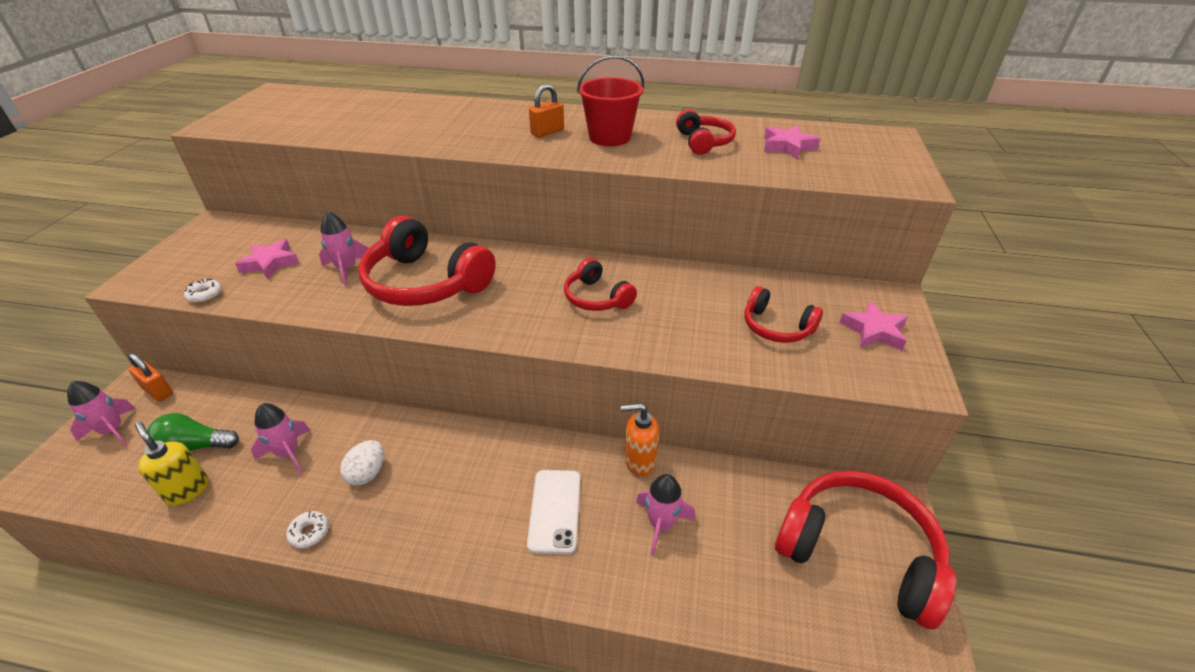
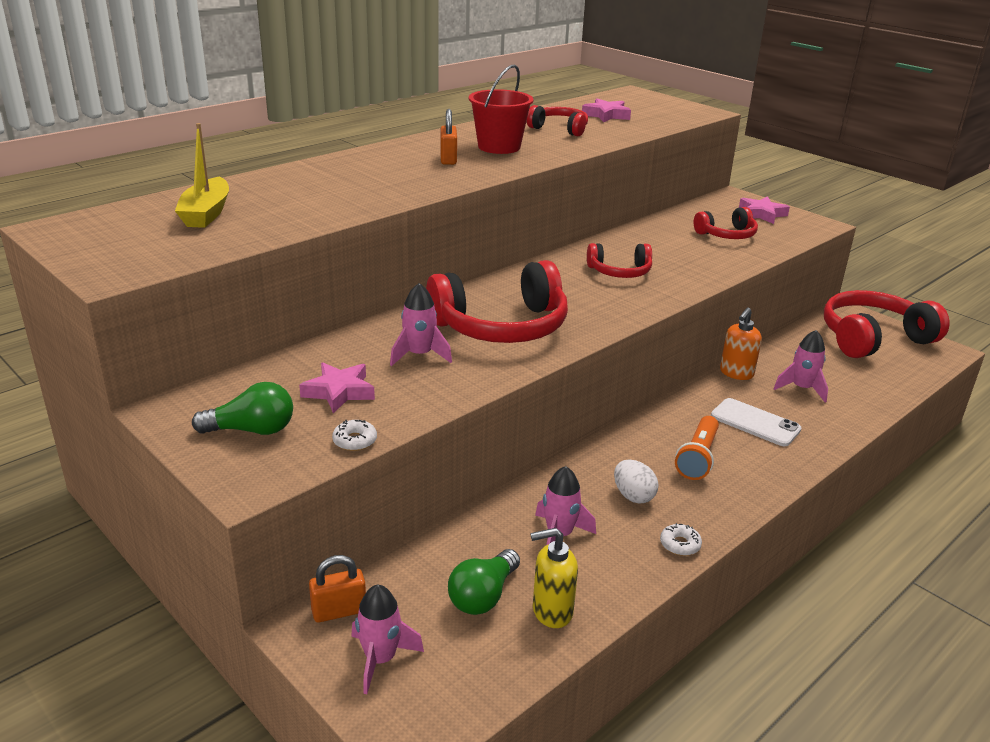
camera: 55 degrees left, 10 degrees down
none -> yellow boat [175,123,229,228]
none -> green light bulb [192,382,293,435]
none -> orange flashlight [675,416,719,480]

